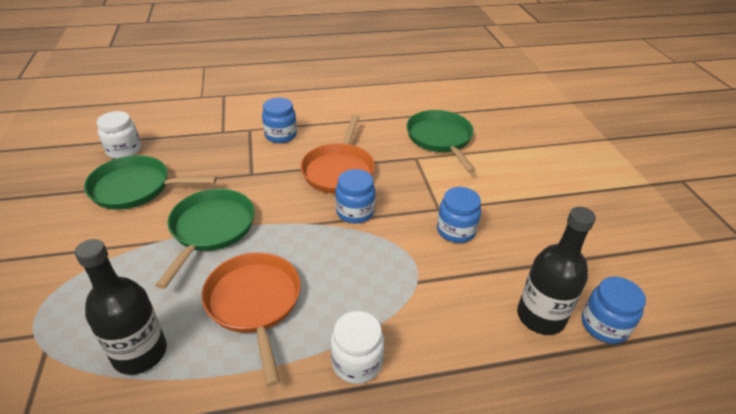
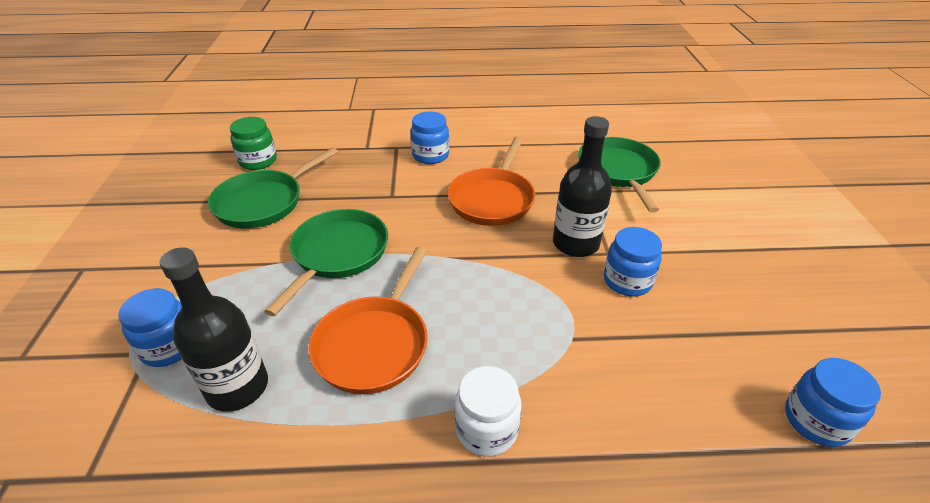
camera: 10 degrees right, 0 degrees up
green pan [84,155,217,209] -> green pan turned 60 degrees counterclockwise [208,147,338,228]
white jar [97,111,141,159] -> green jar [230,117,277,170]
orange pan [202,252,301,386] -> orange pan turned 150 degrees counterclockwise [308,247,428,394]
blue jar [335,169,376,224] -> blue jar moved to [118,288,182,367]
black bottle [517,207,596,335] -> black bottle moved to [553,116,612,257]

